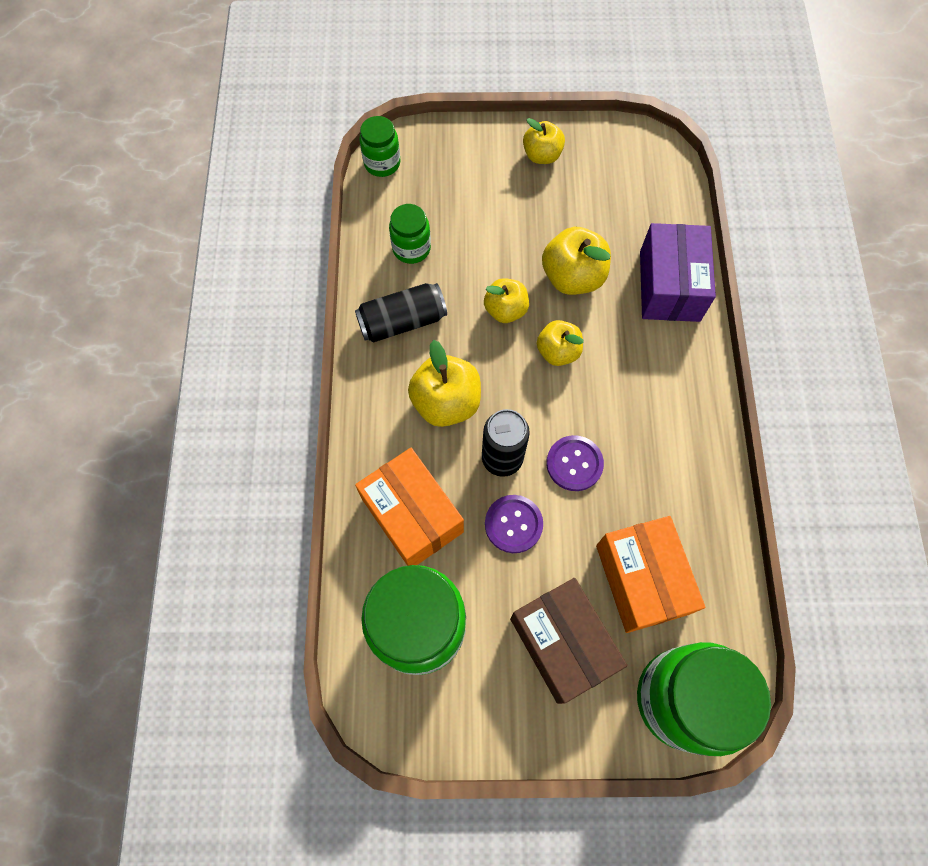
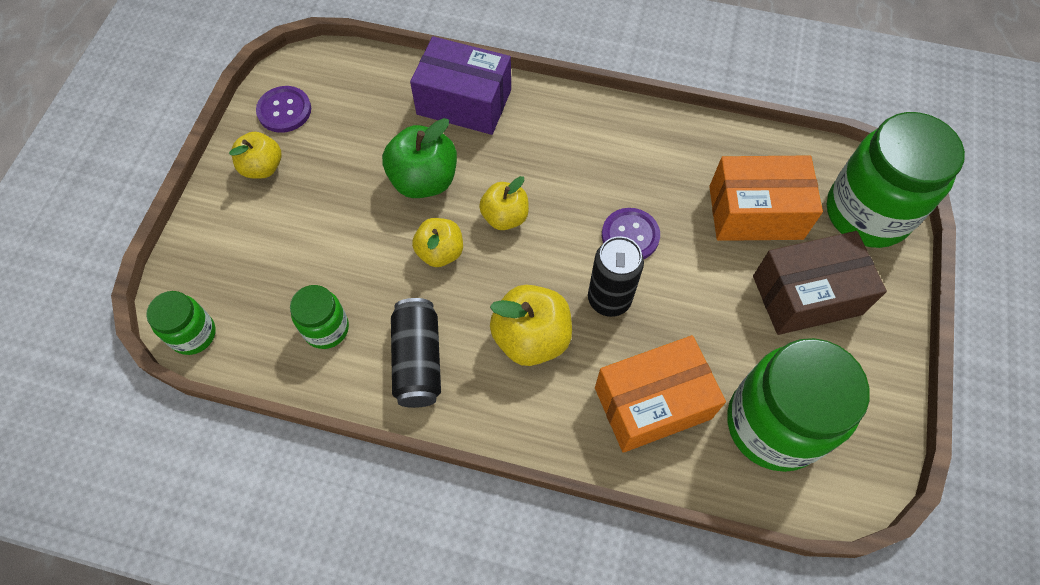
camera: 75 degrees left, 5 degrees down
purple button [485,495,543,553] -> purple button moved to [256,86,311,133]
yellow apple [542,227,611,295] -> green apple [382,118,457,198]

